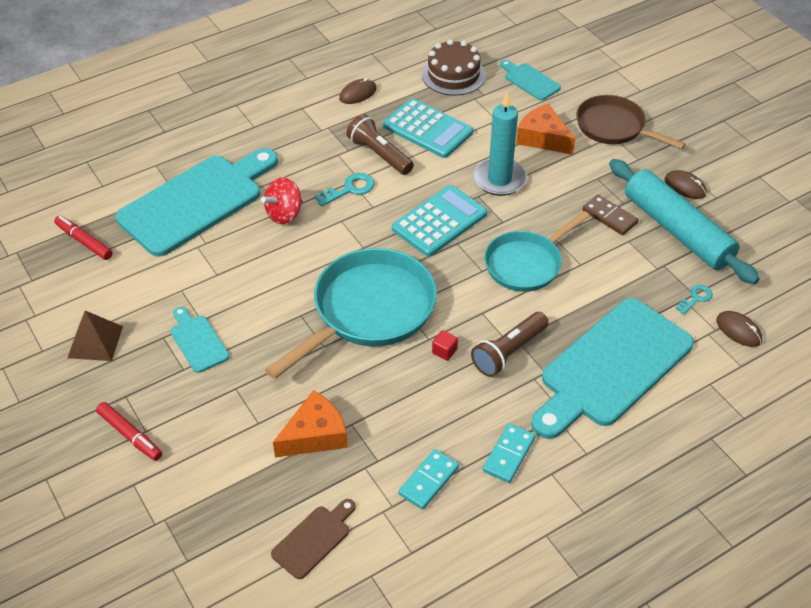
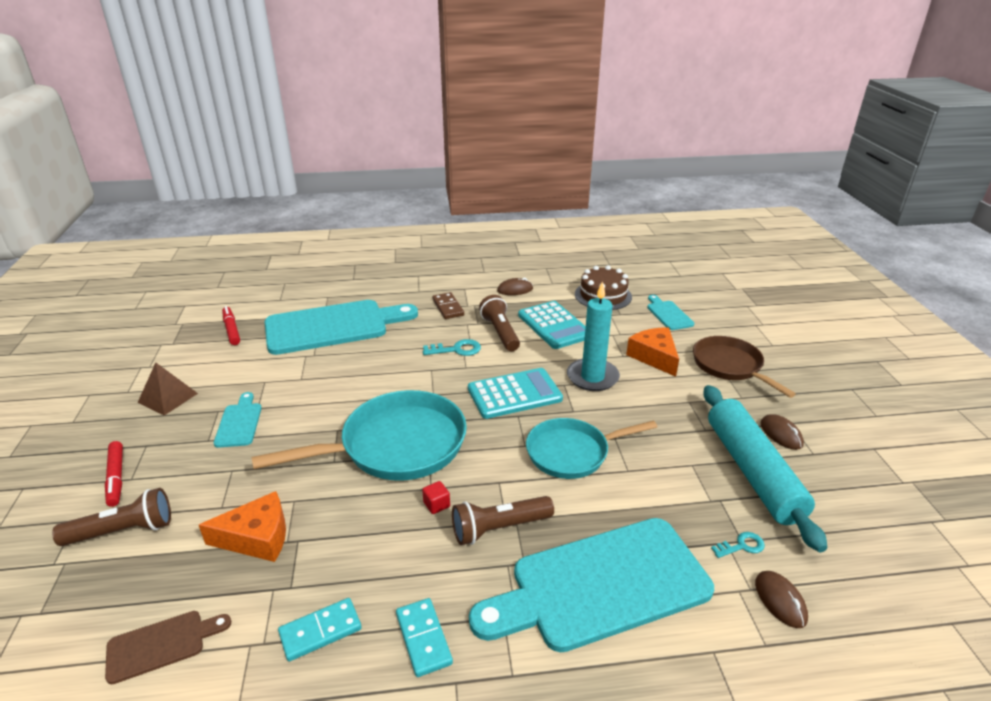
camera: 25 degrees right, 15 degrees down
red spinning top [261,177,303,224] -> none
turquoise domino [483,423,535,483] -> turquoise domino turned 75 degrees counterclockwise [396,598,453,677]
brown domino [582,195,638,235] -> brown domino moved to [432,292,464,319]
none -> brown flashlight [52,488,171,546]

